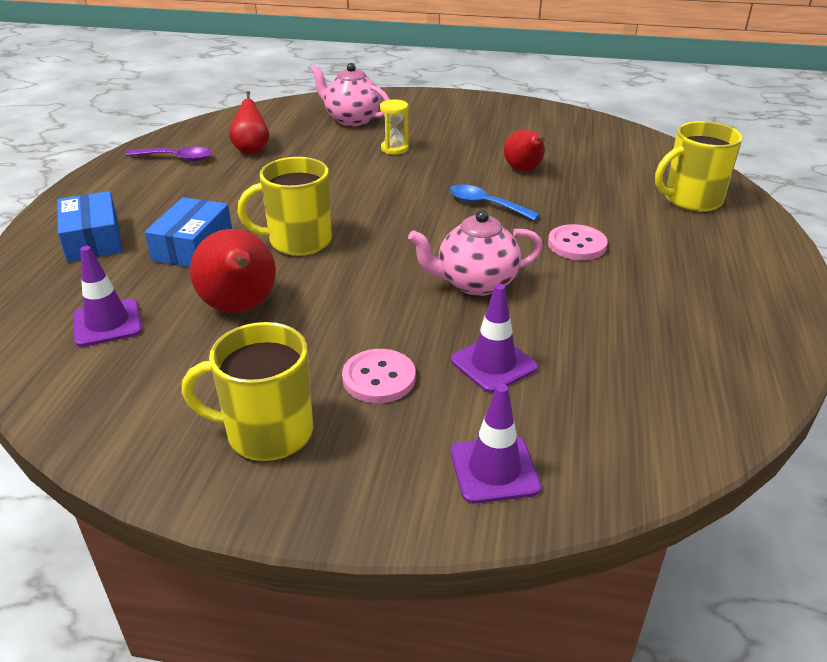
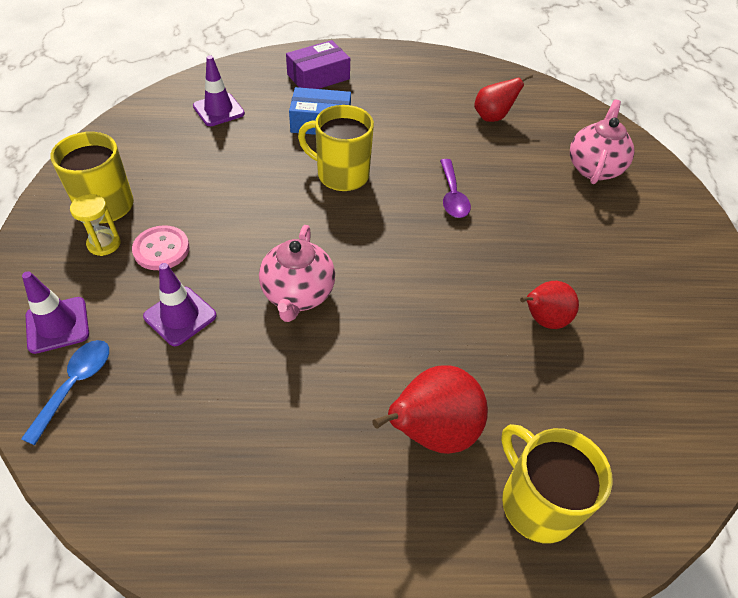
camera: 75 degrees right, 15 degrees up
blue box [57,191,122,262] -> purple box [286,40,350,89]
purple spoon [126,147,212,161] -> purple spoon moved to [440,159,471,218]
red pear [190,229,276,313] -> red pear moved to [372,365,488,454]
yellow mug [238,157,332,256] -> yellow mug turned 45 degrees counterclockwise [298,105,374,191]
yellow hourglass [380,99,409,155] -> yellow hourglass moved to [70,194,121,256]
pink teapot [408,210,543,296] -> pink teapot turned 150 degrees counterclockwise [259,225,335,322]
blue spoon [449,184,540,221] -> blue spoon moved to [21,340,109,445]
pink button [548,224,607,260] -> none

